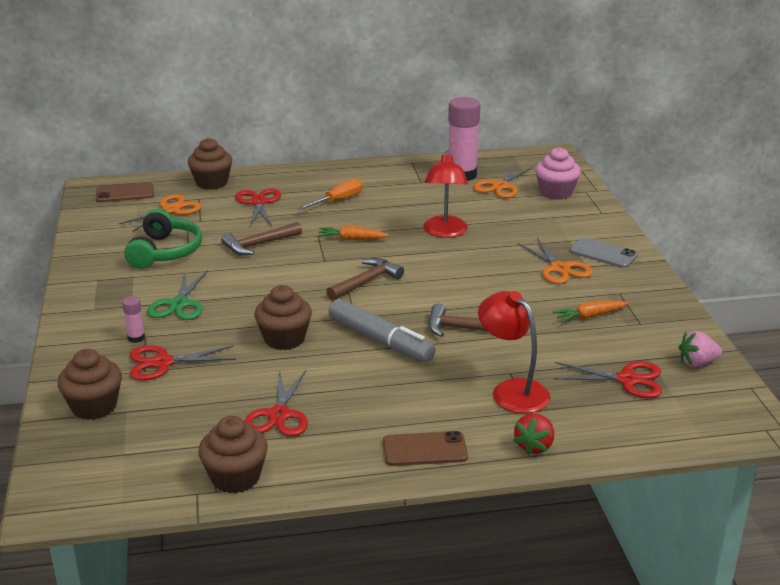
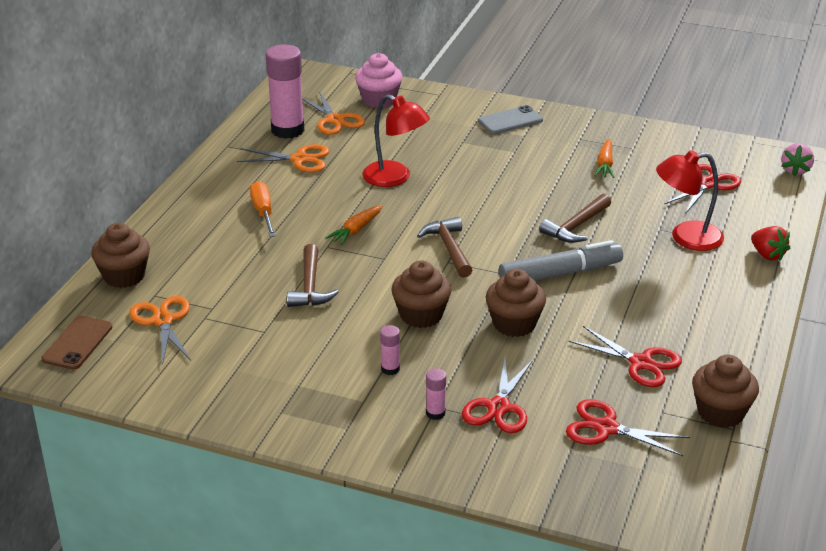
camera: 60 degrees left, 5 degrees up
brown cupcake [58,349,122,420] -> brown cupcake moved to [391,260,451,328]
green headphones [124,209,202,269] -> none
green scissors [147,270,208,320] -> pink glue stick [380,325,400,375]
red scissors [235,188,281,226] -> red scissors moved to [566,399,690,456]
brown phone [383,431,468,466] -> none
orange scissors [518,238,593,284] -> orange scissors moved to [237,144,329,173]
pink strawberry [679,331,722,367] -> pink strawberry moved to [781,143,814,176]

